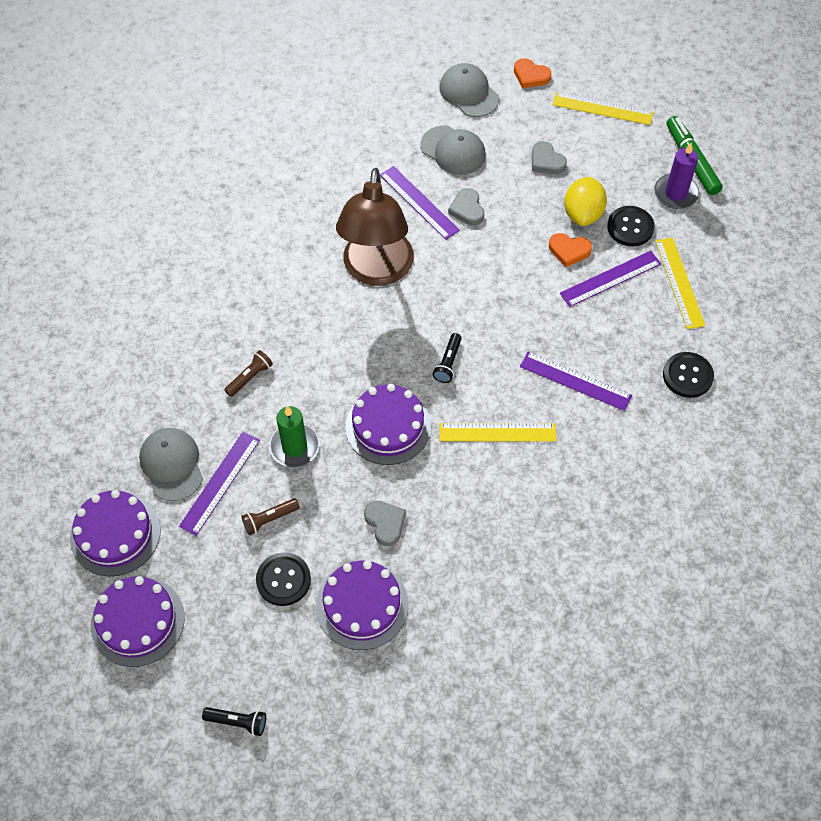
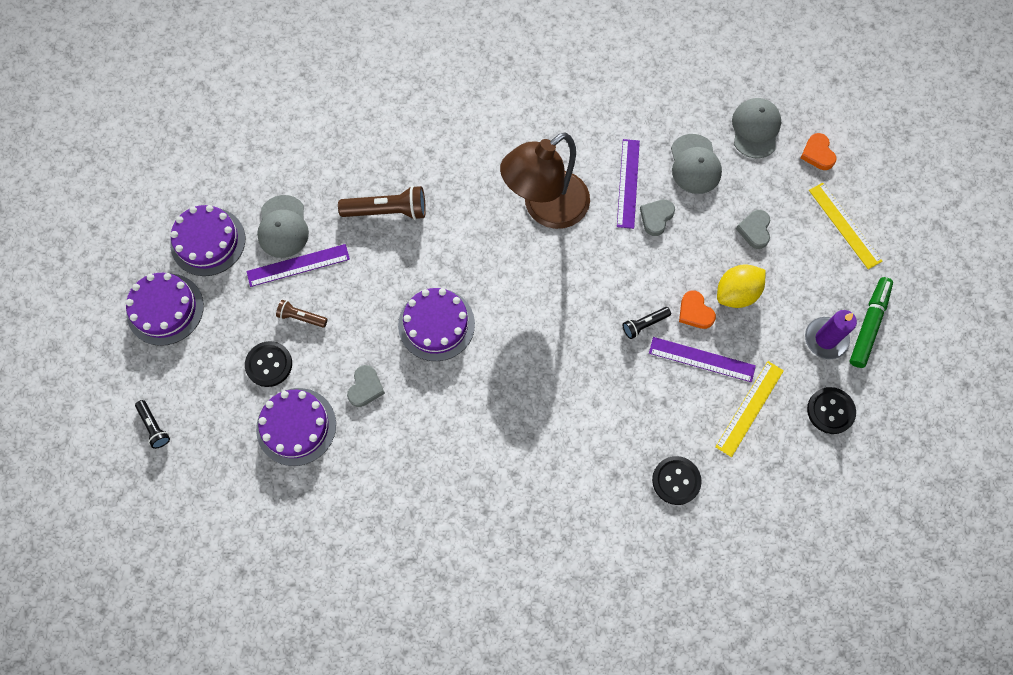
camera: 45 degrees right, 10 degrees up
grey cap [139,428,203,501] -> grey cap turned 150 degrees clockwise [257,195,309,258]
brown flashlight [224,350,273,397] -> brown flashlight [338,186,426,220], size x1.79
green candle [269,406,320,467] -> none
black flashlight [433,333,462,383] -> black flashlight moved to [623,307,671,339]
yellow ruler [439,423,557,442] -> none
purple ruler [520,352,632,411] -> none
black button [607,206,655,246] -> black button moved to [807,387,856,434]

